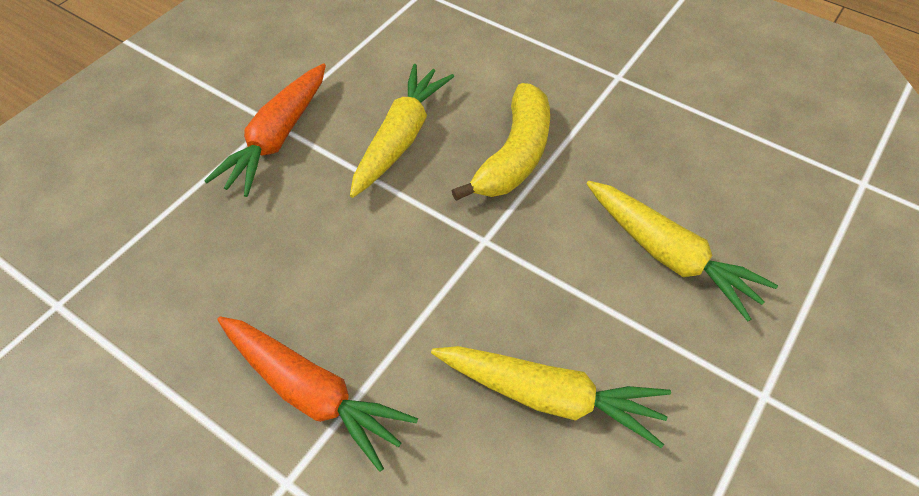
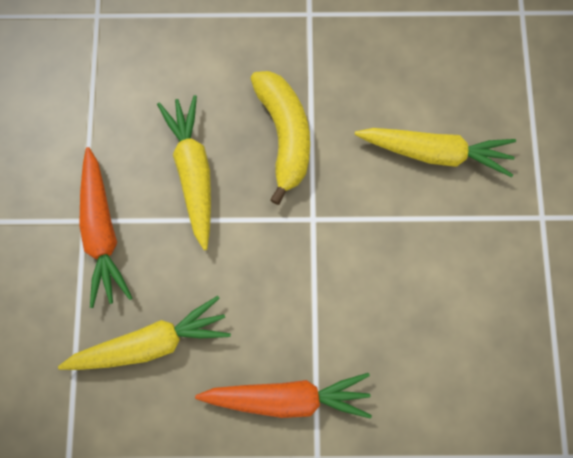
camera: 35 degrees left, 20 degrees up
yellow carrot [431,346,671,448] -> yellow carrot moved to [58,296,231,370]

